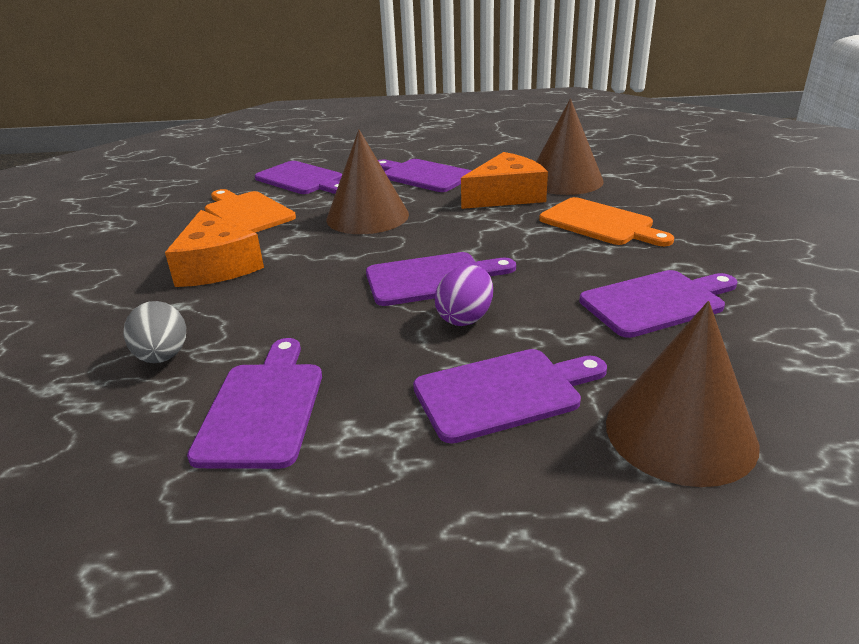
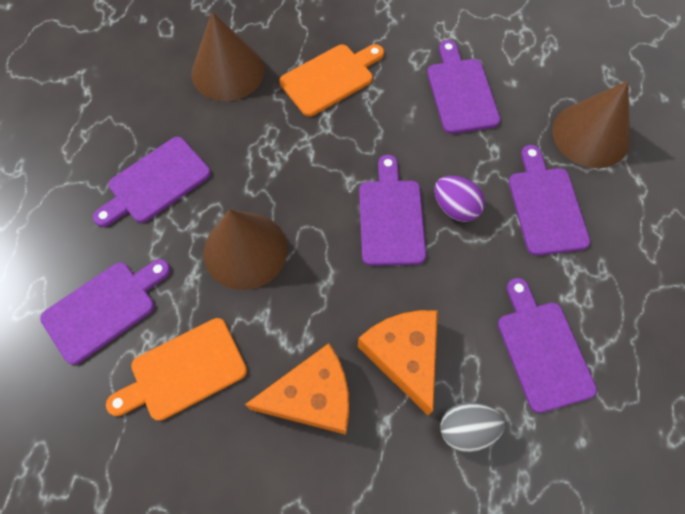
camera: 80 degrees left, 35 degrees up
purple cutting board [187,338,322,469] -> purple cutting board turned 60 degrees clockwise [498,278,597,413]
orange cheese [461,152,548,209] -> orange cheese moved to [358,310,438,415]

